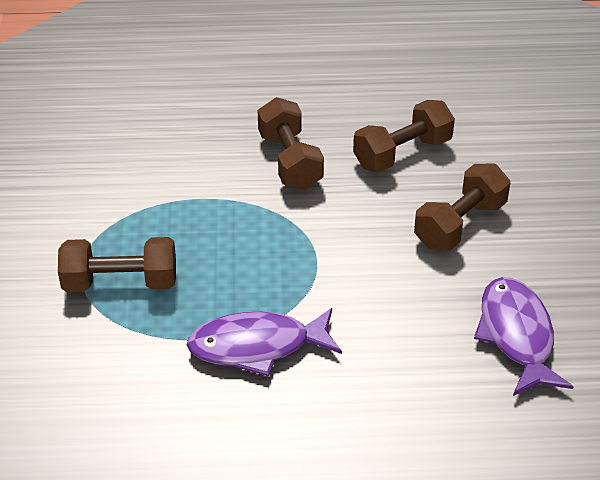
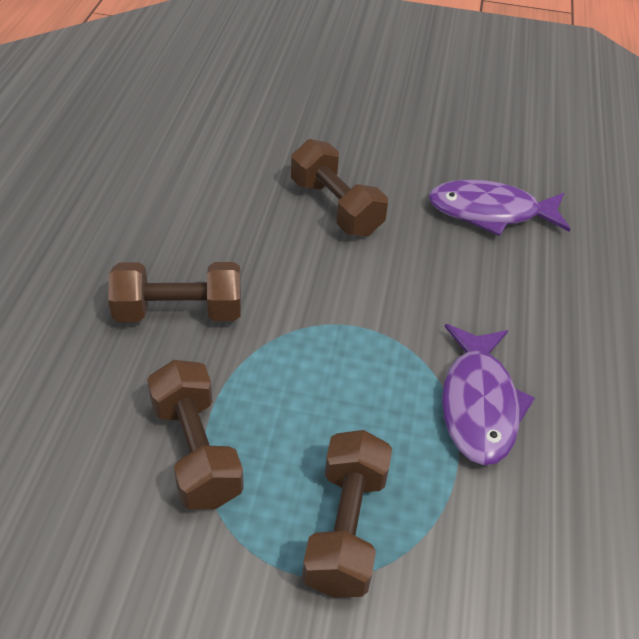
camera: 80 degrees left, 5 degrees up
brown dumbbell [353,100,455,172] -> brown dumbbell moved to [147,360,244,510]

